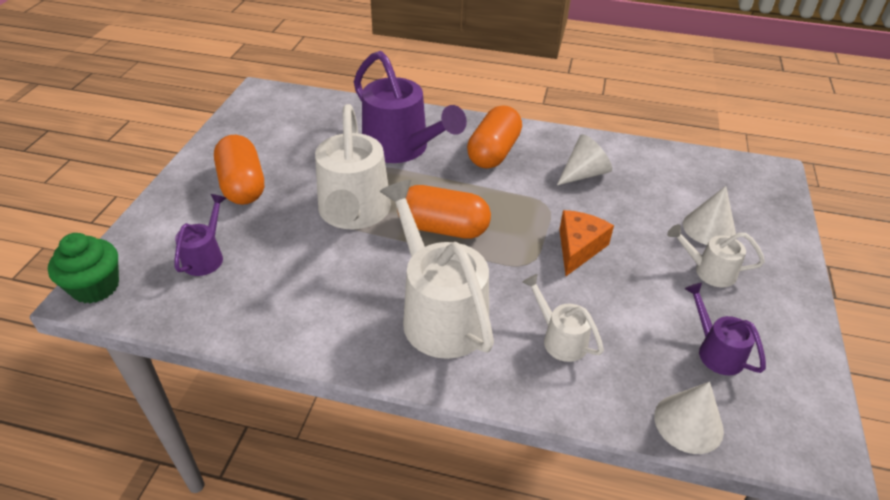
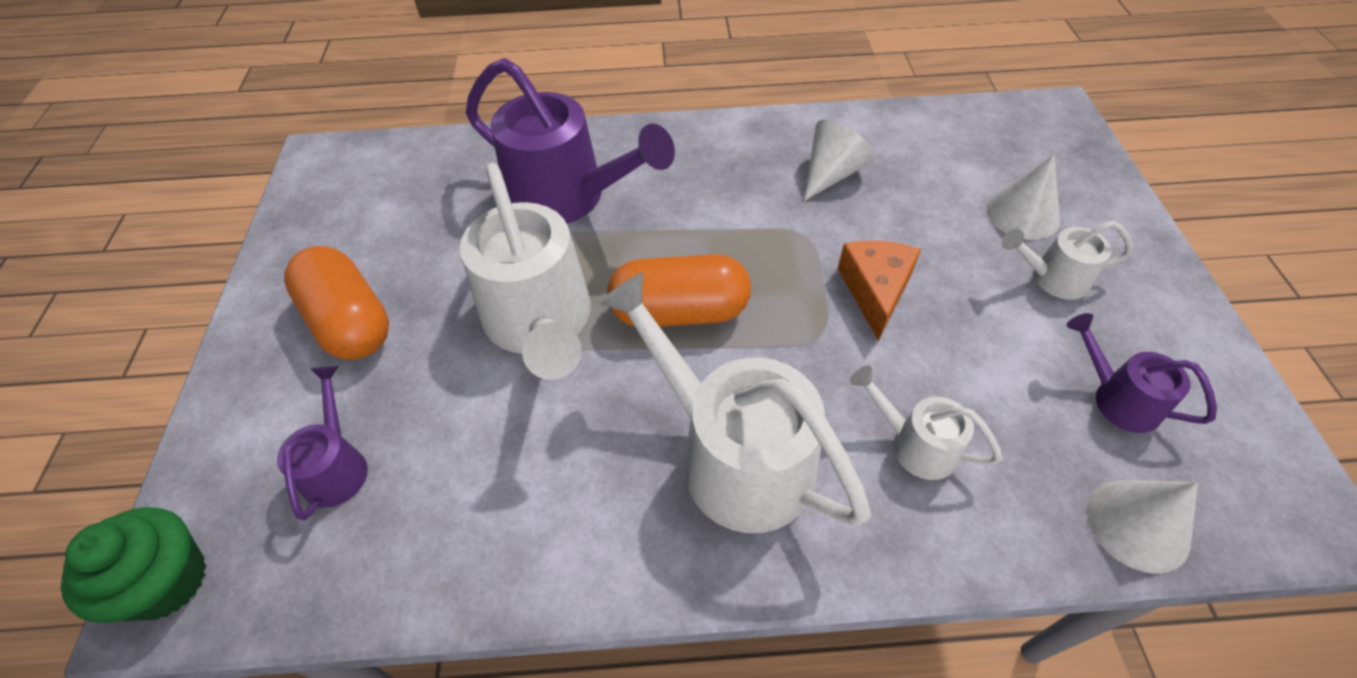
camera: 15 degrees left, 10 degrees up
orange capsule [467,106,522,169] -> none

